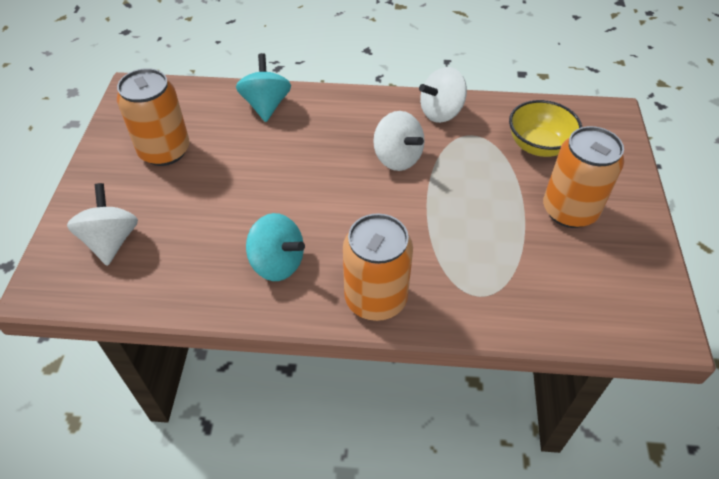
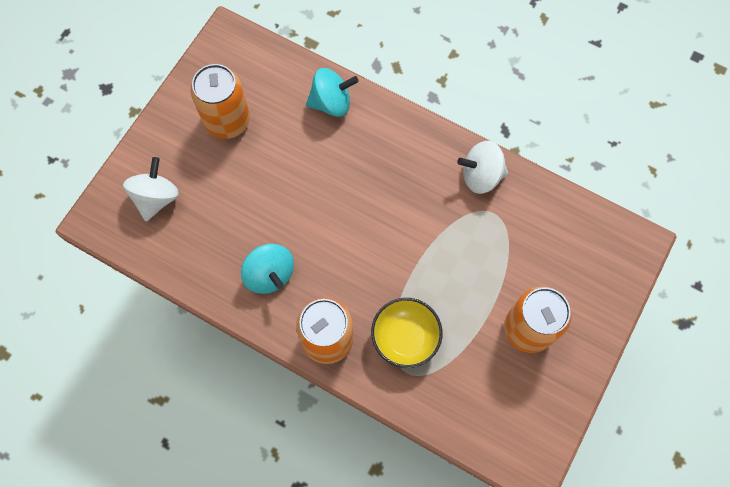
camera: 25 degrees right, 20 degrees up
turquoise spinning top [236,53,291,122] -> turquoise spinning top turned 60 degrees clockwise [306,68,359,117]
white spinning top [373,111,425,171] -> none
yellow bowl [509,100,582,157] -> yellow bowl moved to [371,298,443,368]

